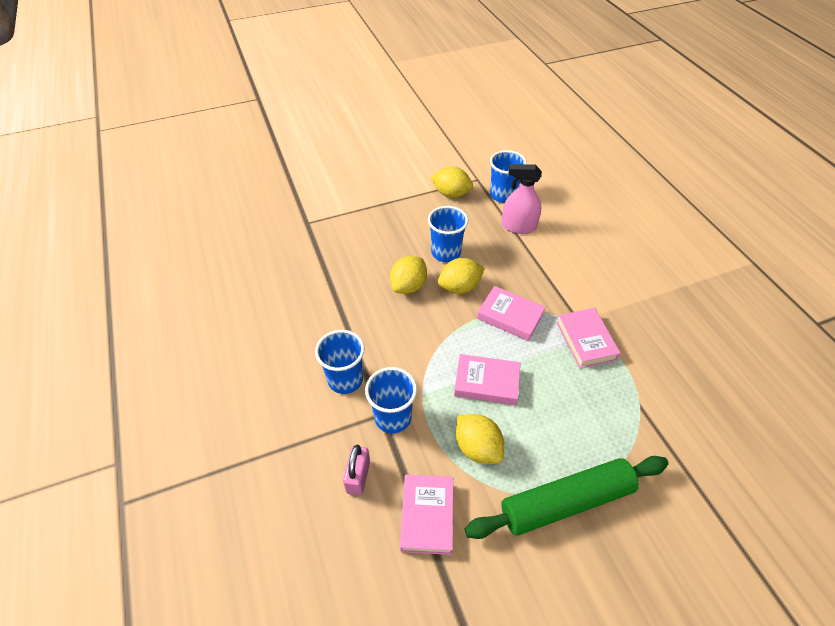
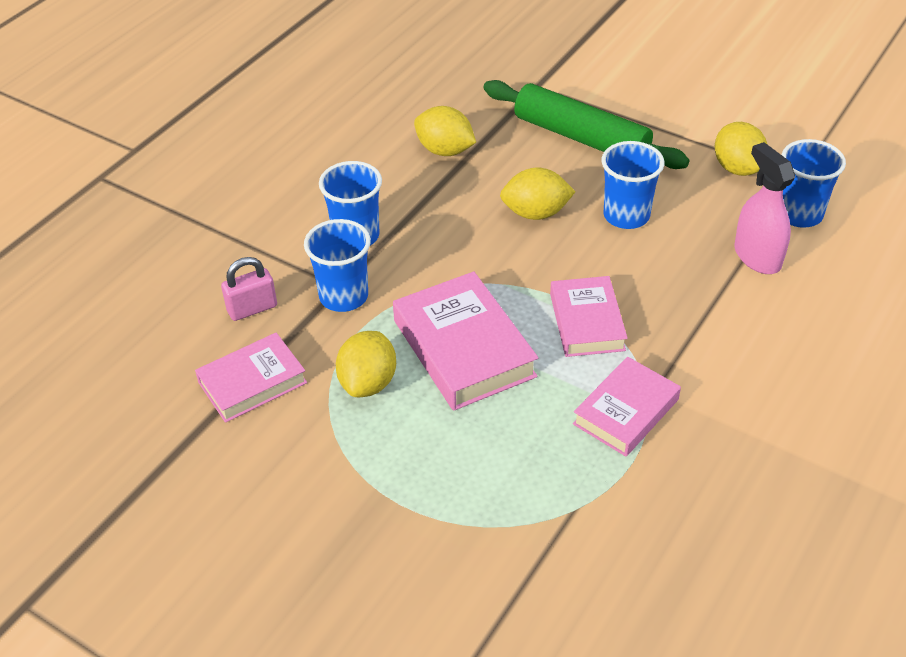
camera: 55 degrees right, 5 degrees down
yellow lemon [438,258,485,294] -> yellow lemon moved to [414,106,476,156]
pink book [454,354,520,405] -> pink book [393,272,538,411], size x1.52
green rolling pin [465,456,669,539] -> green rolling pin moved to [483,80,689,169]

